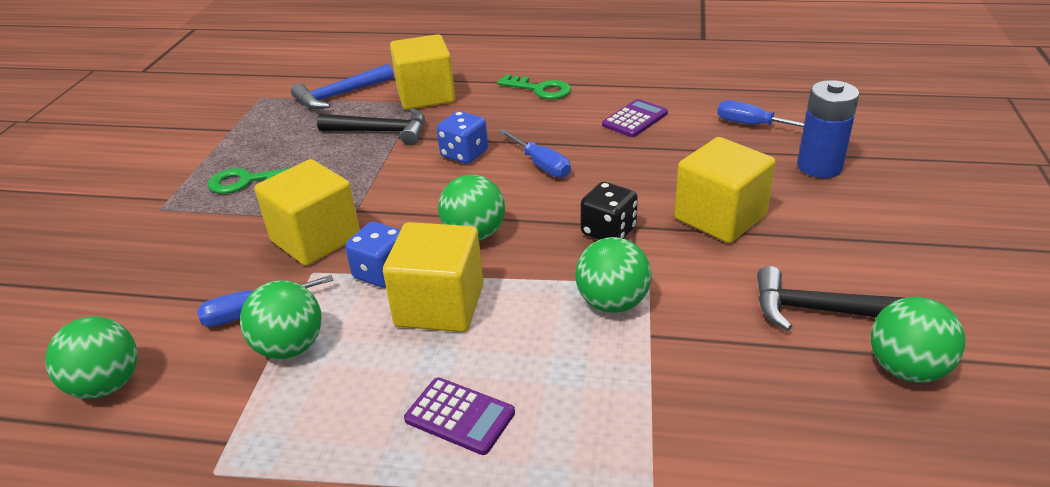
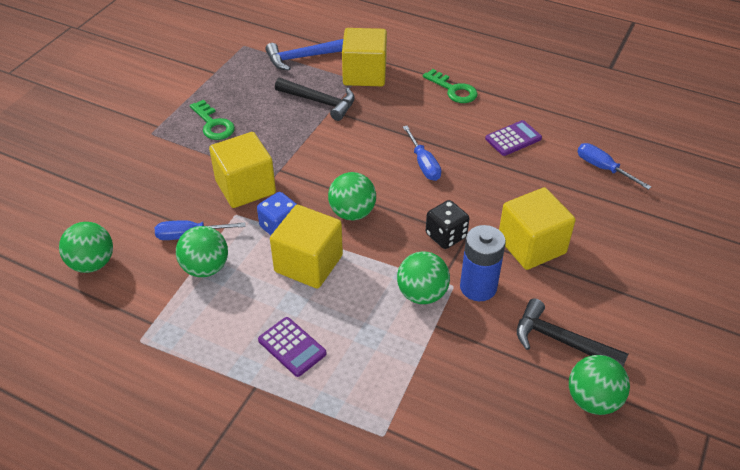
camera: 15 degrees right, 10 degrees up
green key [208,168,290,194] -> green key turned 135 degrees counterclockwise [190,100,235,140]
blue dice [437,111,488,164] -> none
blue battery [797,80,859,178] -> blue battery moved to [460,225,506,301]

